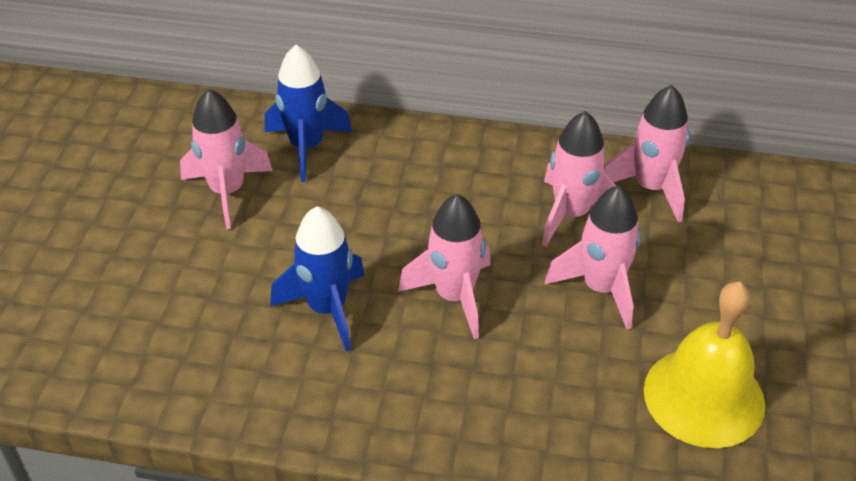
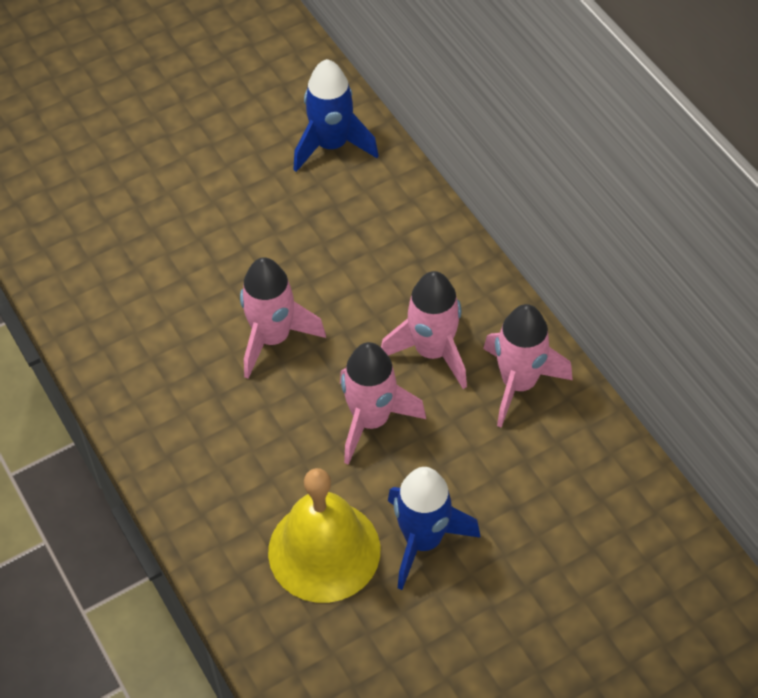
camera: 50 degrees right, 10 degrees up
pink rocket [180,89,273,229] -> none
blue rocket [271,206,365,351] -> blue rocket moved to [388,467,481,590]

